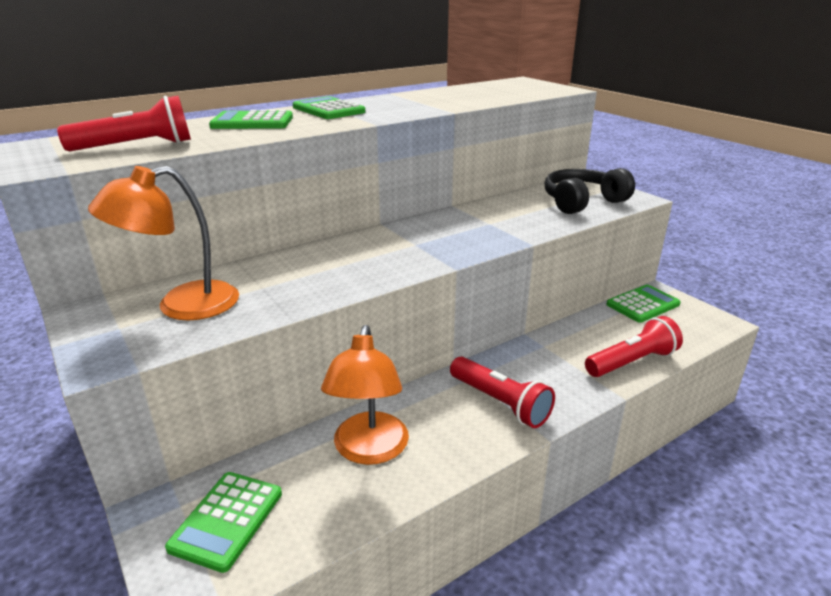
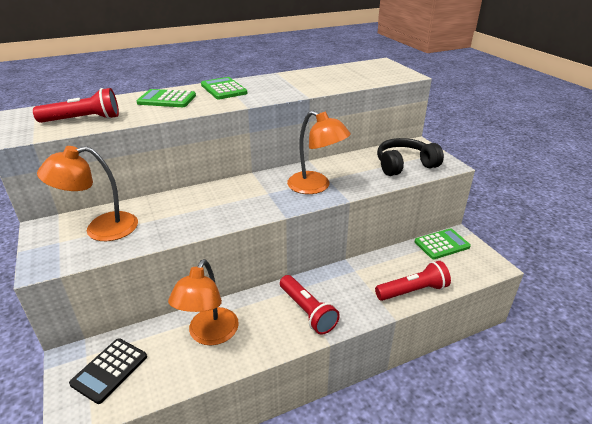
camera: 10 degrees right, 5 degrees up
green calculator [165,472,282,573] -> black calculator [69,338,147,404]
none -> orange lamp [287,110,351,194]

